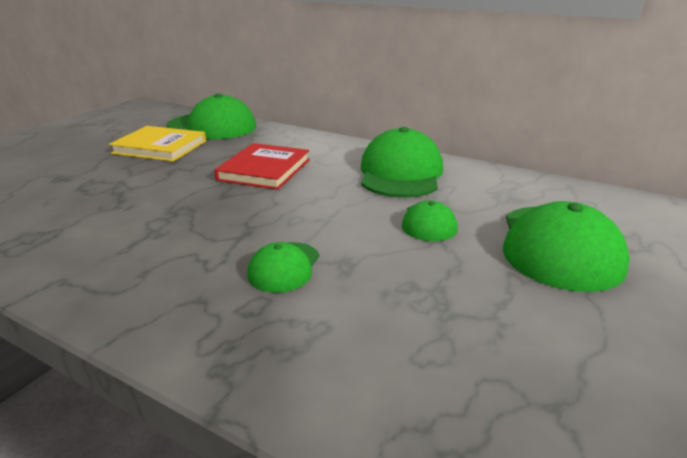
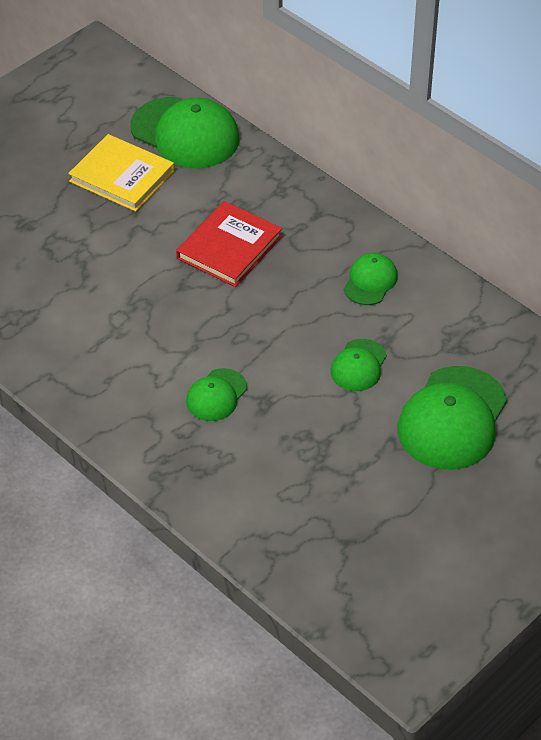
camera: 15 degrees right, 20 degrees up
green cap [361,127,443,198] -> green cap [344,253,398,305], size x0.53

